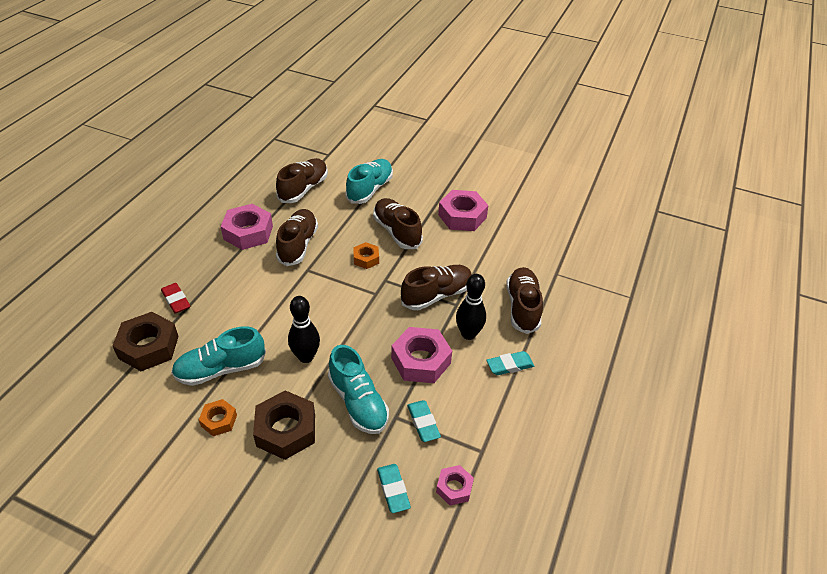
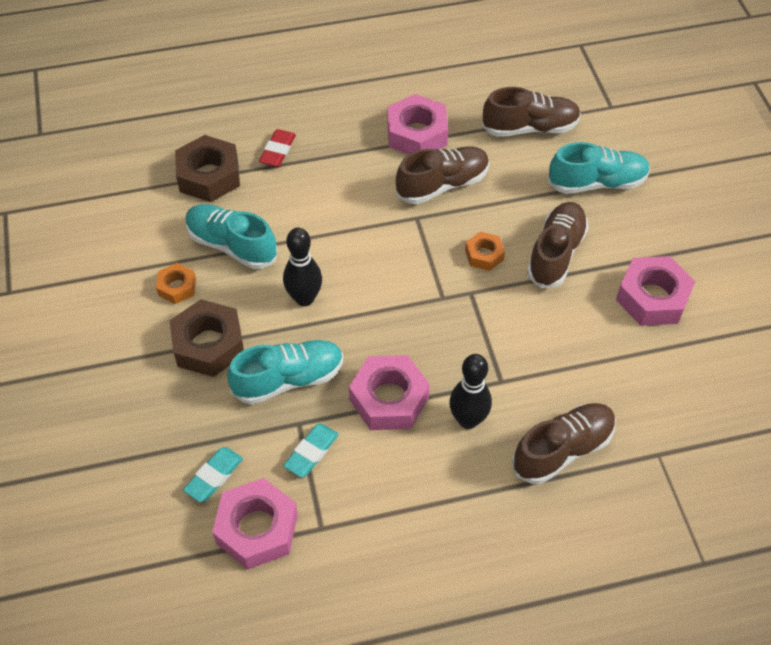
camera: 55 degrees right, 10 degrees up
turquoise shoe [328,345,389,434] -> turquoise shoe turned 135 degrees counterclockwise [227,340,343,404]
brown shoe [401,265,472,310] -> none
pink nut [436,465,474,505] -> pink nut [212,478,298,569], size x1.81
turquoise eraser [487,351,534,375] -> none

